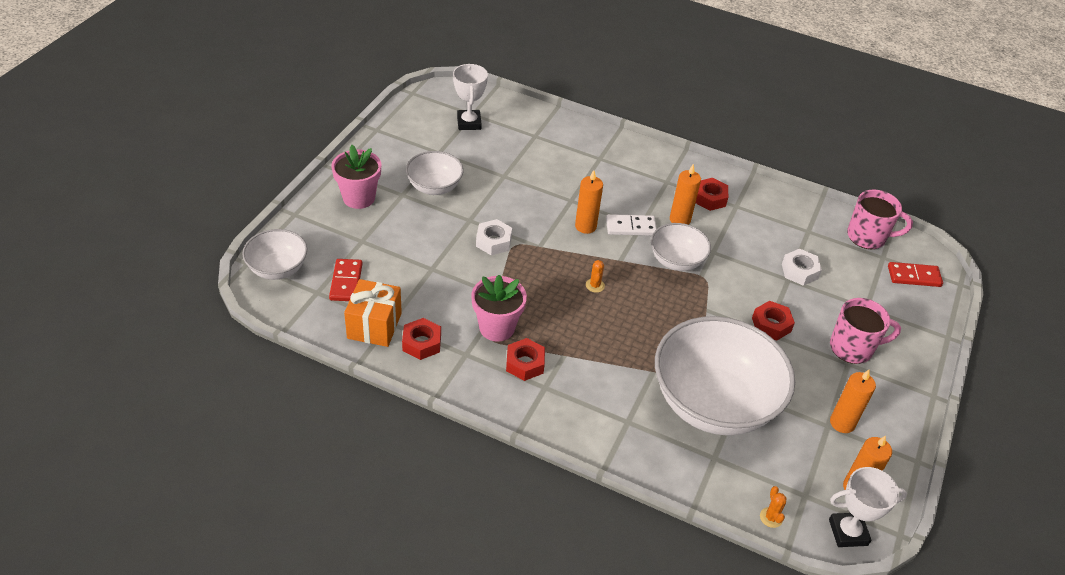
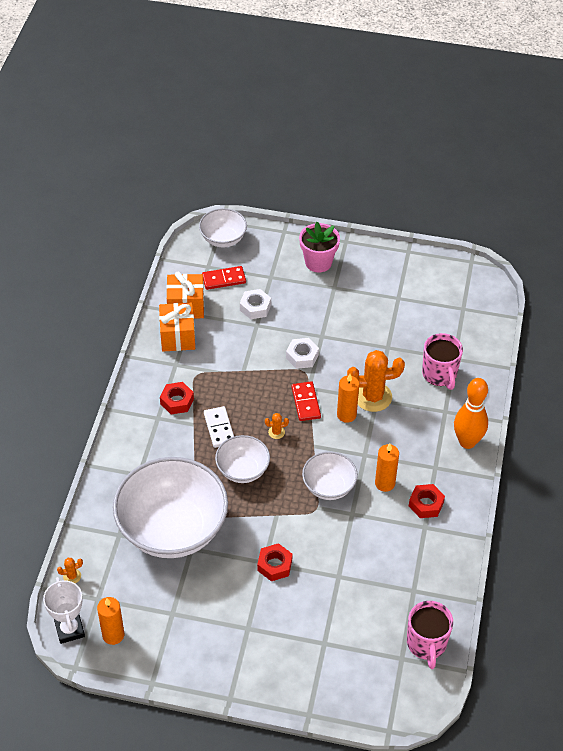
camera: 80 degrees right, 5 degrees up
red nut [402,318,441,360] -> orange gift [159,303,195,352]
white bowl [406,151,464,195] -> white bowl moved to [215,435,270,483]
white trophy [453,64,488,130] -> none
pink flower pot [471,275,527,342] -> none
white domino [606,214,657,236] -> white domino moved to [204,406,234,448]
white nut [782,249,822,286] -> white nut moved to [240,289,271,319]
pink mug [830,298,901,364] -> pink mug moved to [422,333,463,390]
orange candle [830,370,876,433] -> none
red domino [888,262,943,287] -> red domino moved to [292,381,321,421]
none -> orange cactus [347,350,405,412]
none -> orange bowling pin [454,378,488,449]

